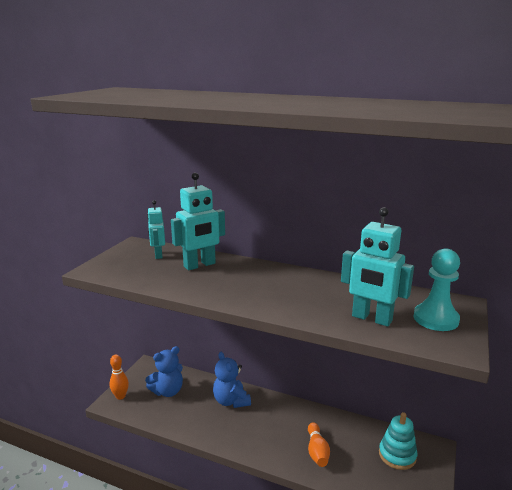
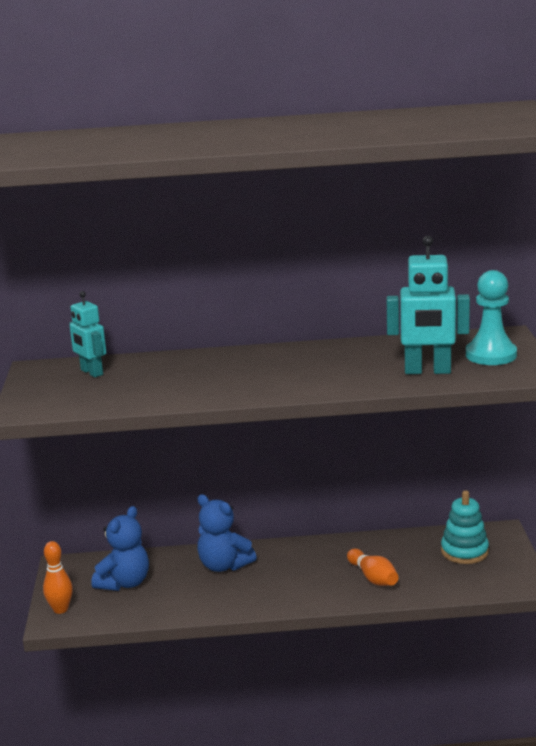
camera: 25 degrees left, 0 degrees up
turquoise robot [171,173,225,270] -> none

